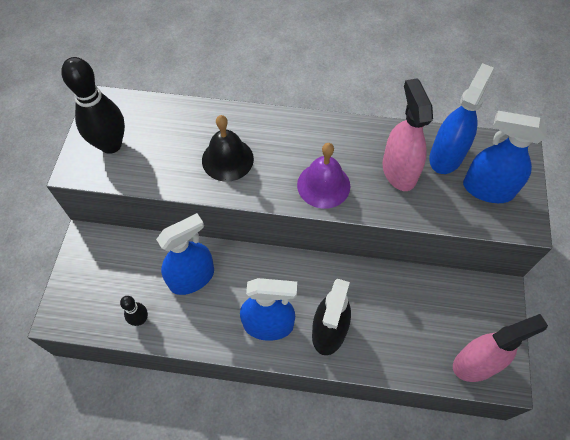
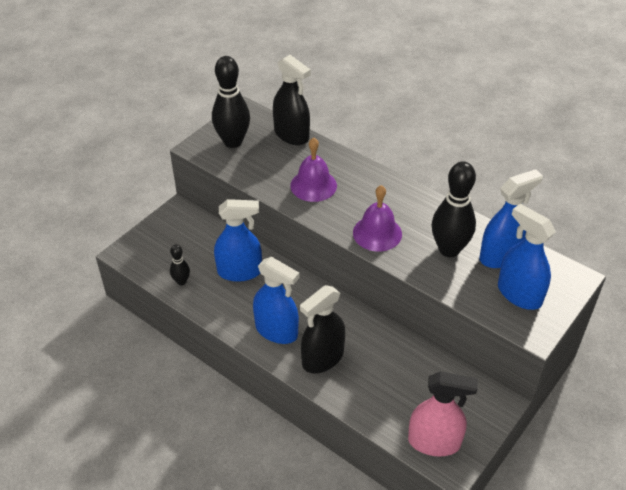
camera: 30 degrees right, 15 degrees down
black bell [202,115,254,182] -> purple bell [290,138,337,202]
pink spray bottle [382,78,433,191] -> black bowling pin [432,162,476,257]
none -> black spray bottle [273,55,311,145]

